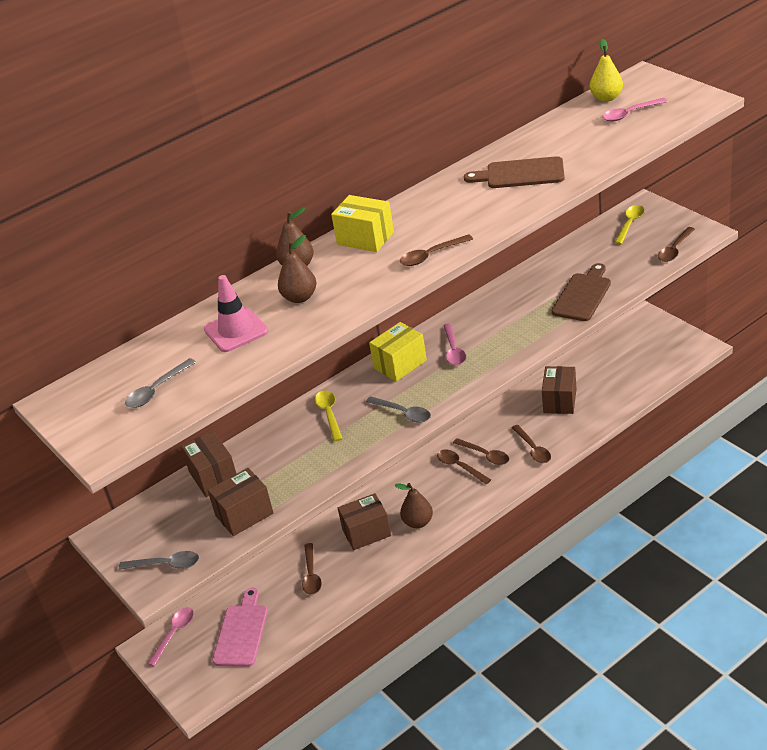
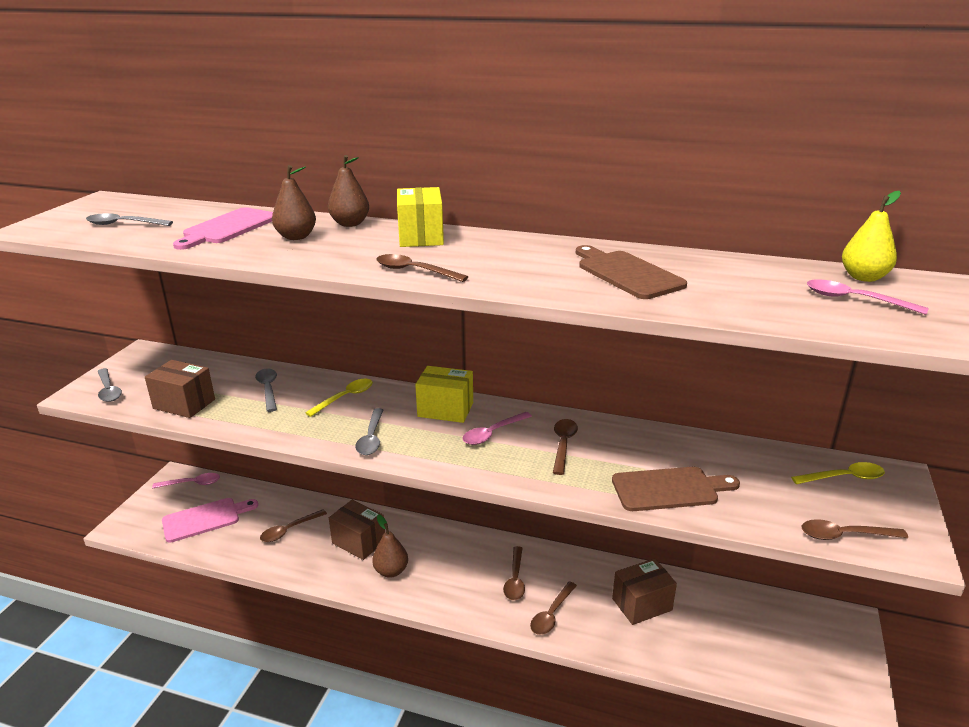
camera: 50 degrees right, 10 degrees down
brown box [181,431,237,497] -> none
pink traffic cone [204,275,268,352] -> pink cutting board [173,207,273,250]
brown spoon [437,450,491,484] -> brown spoon moved to [553,419,578,475]
none -> grey spoon [255,368,277,412]

